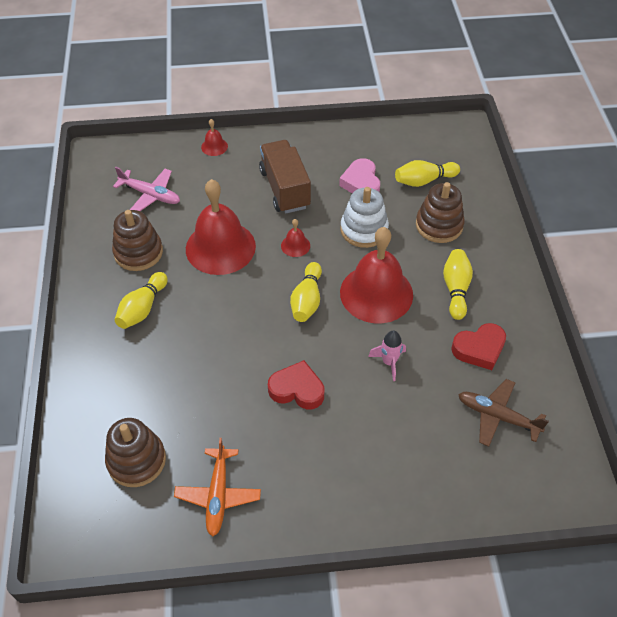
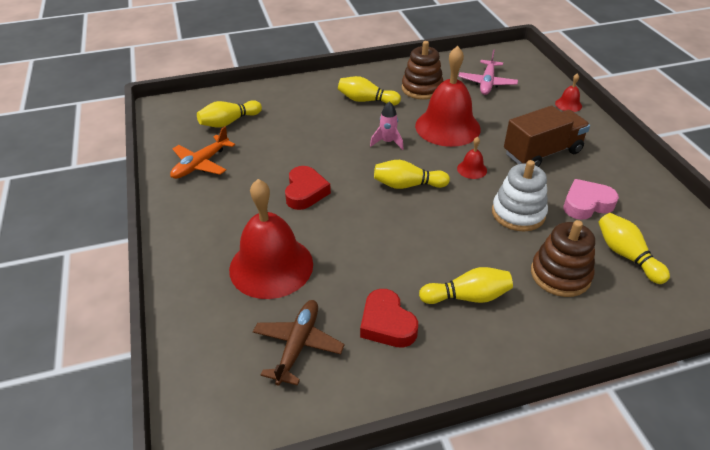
camera: 80 degrees right, 10 degrees down
brown stacking toy [105,418,166,487] -> yellow bowling pin [197,100,262,128]
orange plane [174,438,261,537] -> orange plane turned 45 degrees counterclockwise [170,126,235,179]
red bell [340,227,413,323] -> red bell moved to [229,179,313,299]
pink rocket [368,331,406,381] -> pink rocket moved to [370,101,404,150]

